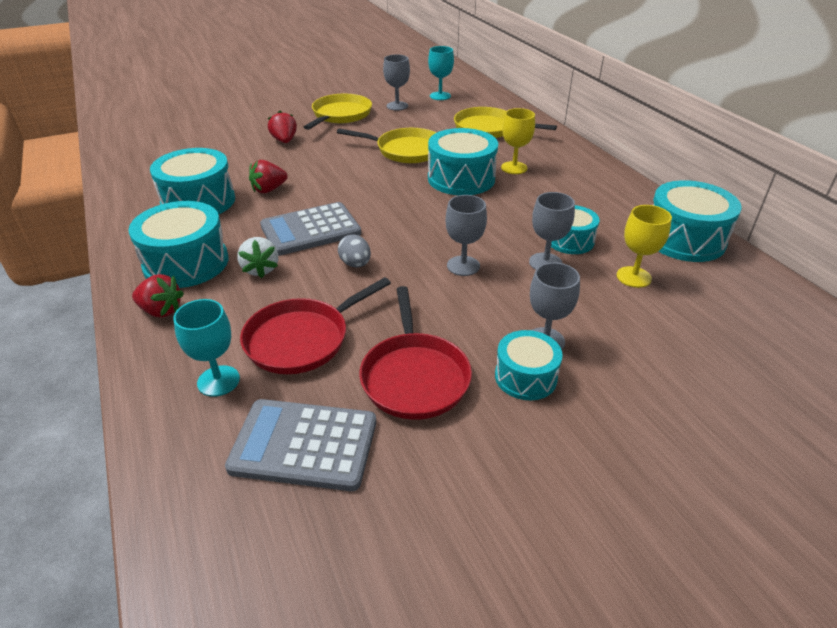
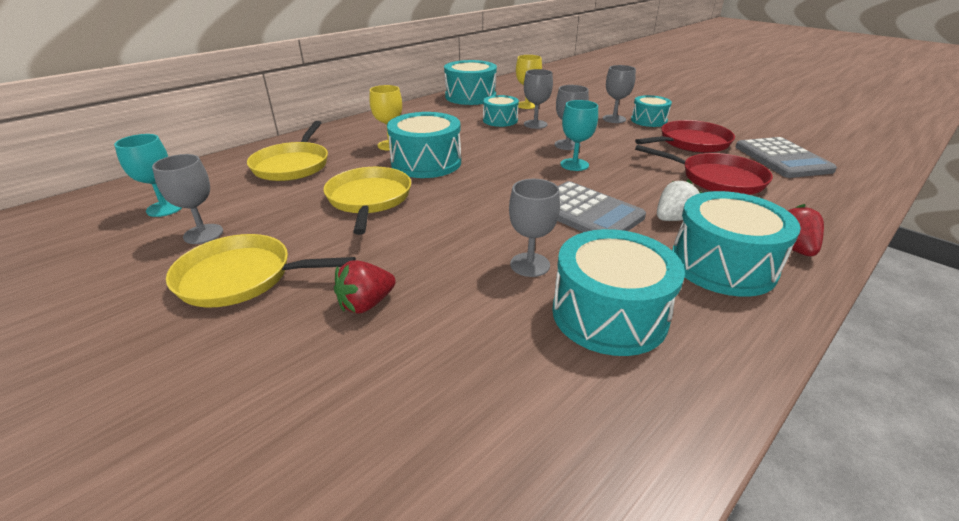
camera: 110 degrees left, 5 degrees down
turquoise goblet [173,299,240,397] -> turquoise goblet moved to [560,100,598,171]
red strawberry [249,160,288,193] -> grey goblet [509,179,560,277]
grey egg [338,234,371,268] -> none

